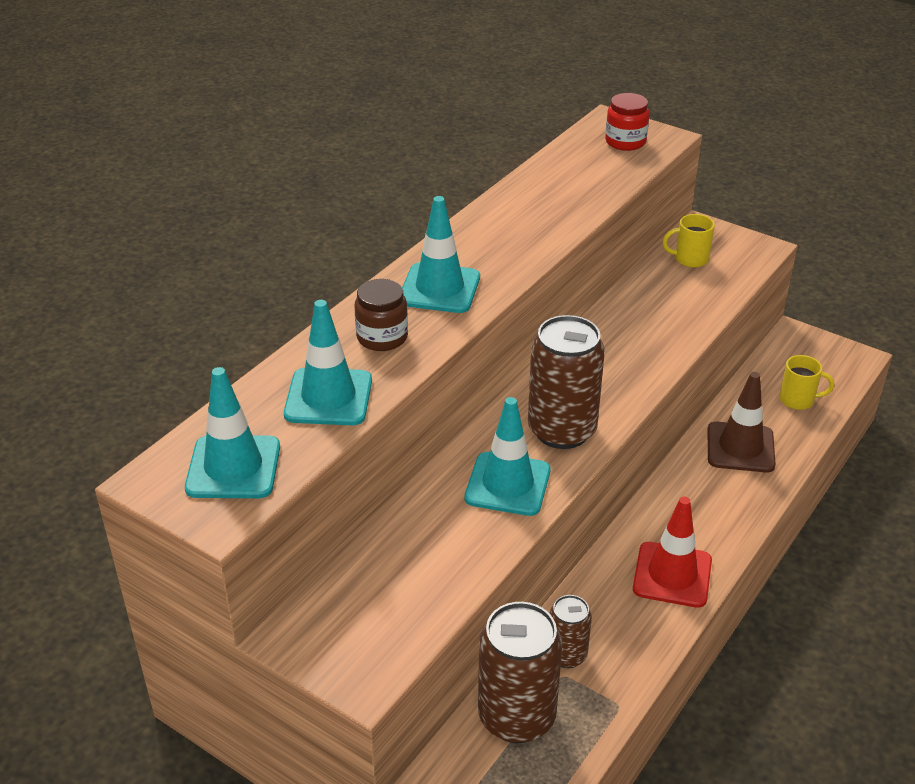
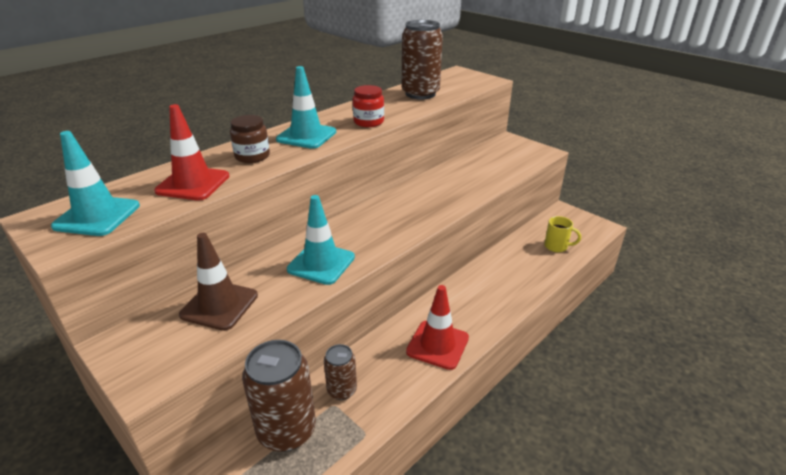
camera: 10 degrees right, 5 degrees down
turquoise traffic cone [284,300,372,425] -> red traffic cone [154,104,230,201]
brown can [528,315,605,449] -> brown can moved to [402,20,443,100]
red jar [605,93,650,151] -> red jar moved to [353,85,384,127]
yellow mug [663,214,715,268] -> none
brown traffic cone [707,372,776,473] -> brown traffic cone moved to [179,233,258,331]

